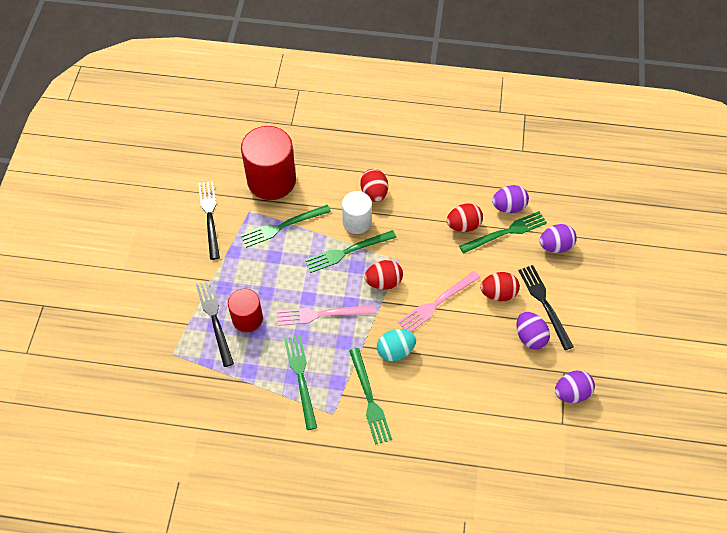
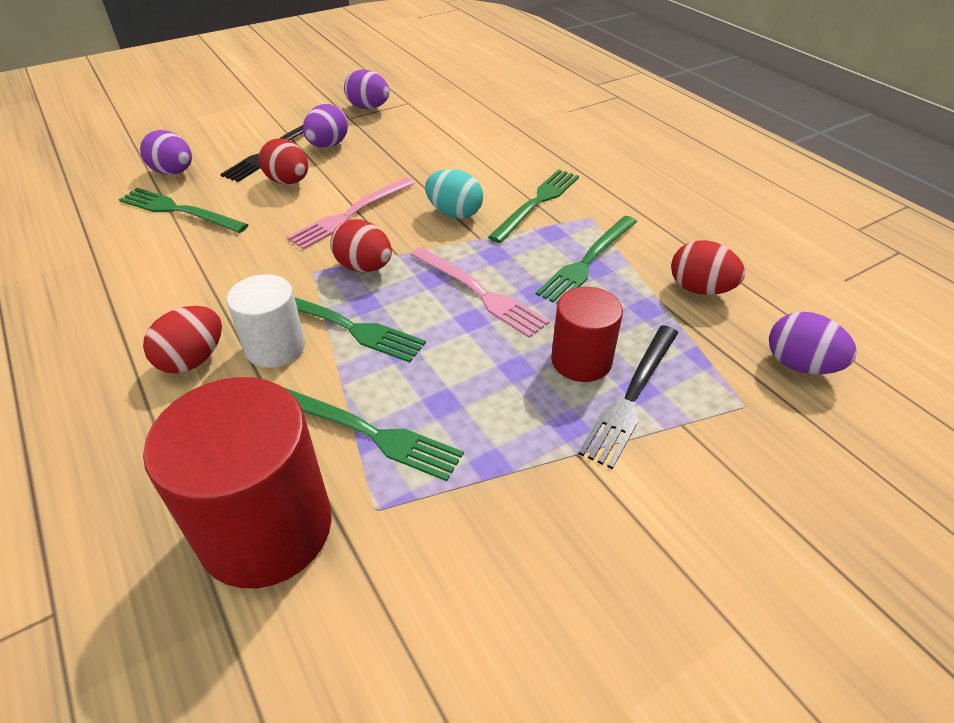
camera: 130 degrees left, 15 degrees down
black fork [198,181,220,260] -> none
pink fork [398,271,480,332] -> pink fork turned 120 degrees clockwise [287,177,415,250]
red egg [447,203,483,232] -> red egg moved to [671,240,745,295]
purple egg [492,185,529,213] -> purple egg moved to [769,312,857,374]

